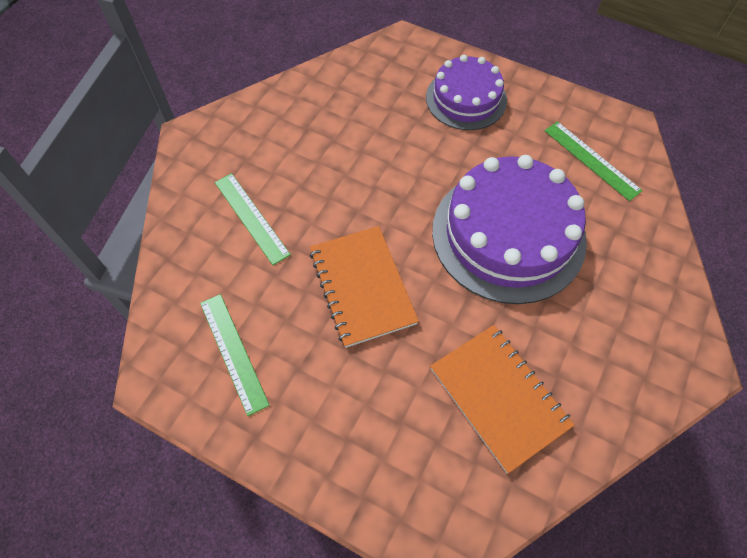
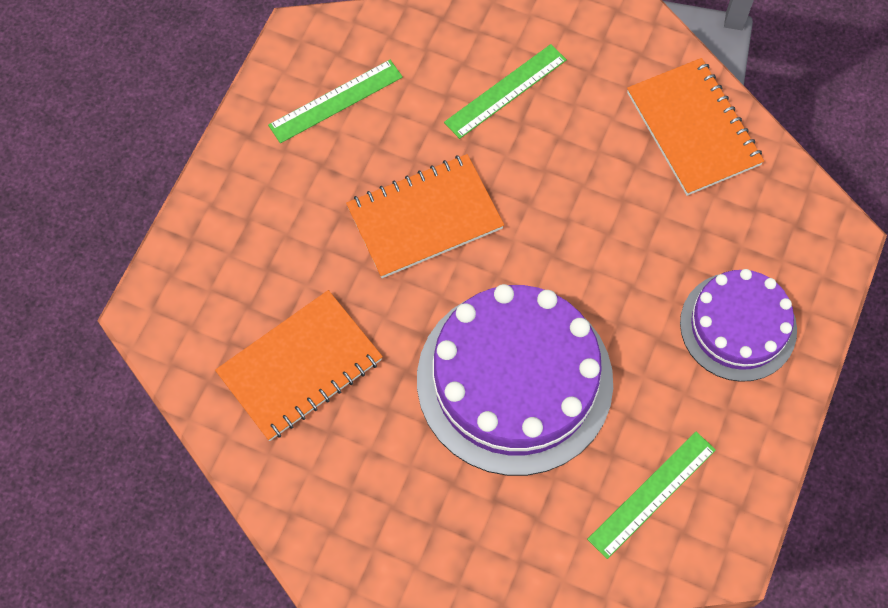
camera: 85 degrees right, 5 degrees up
none -> orange notebook [627,58,764,196]

